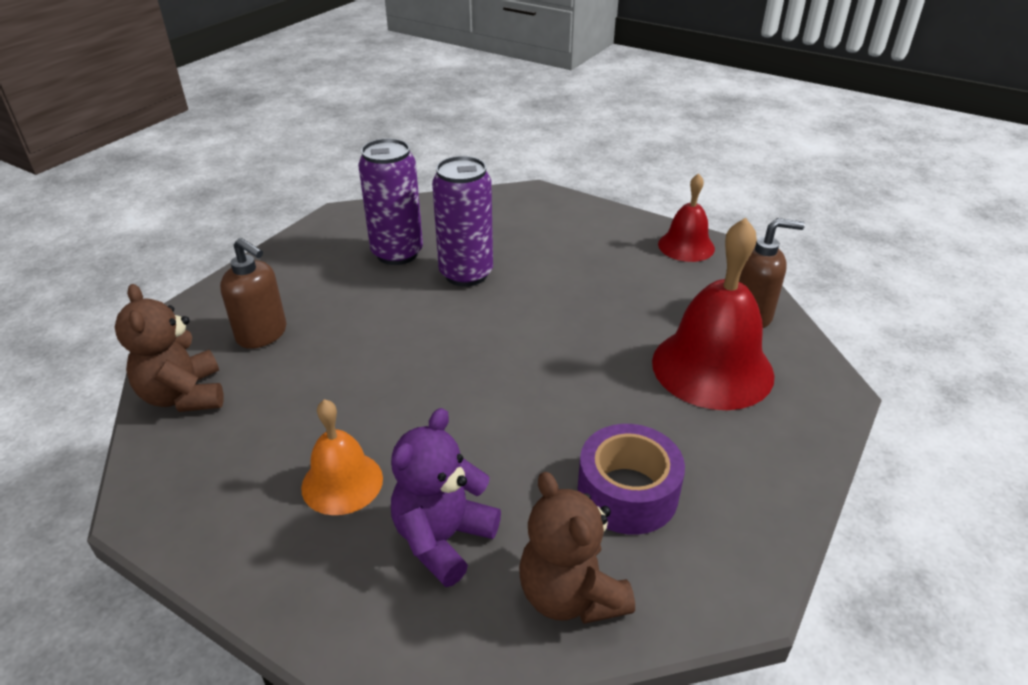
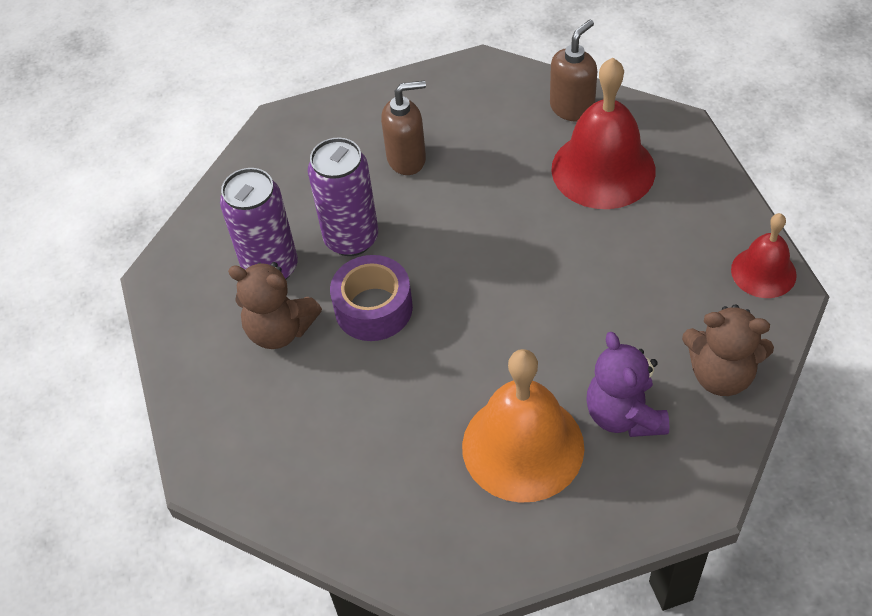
camera: 45 degrees left, 15 degrees up
brown teddy bear [115,284,224,412] -> brown teddy bear moved to [228,262,322,349]
brown soap dispenser [220,238,286,349] -> brown soap dispenser moved to [381,80,426,175]
orange bell [301,399,383,515] -> orange bell [462,349,585,503], size x1.75
purple tape [578,424,685,535] -> purple tape moved to [330,255,413,341]
red bell [658,173,715,262] -> red bell moved to [731,213,797,298]

